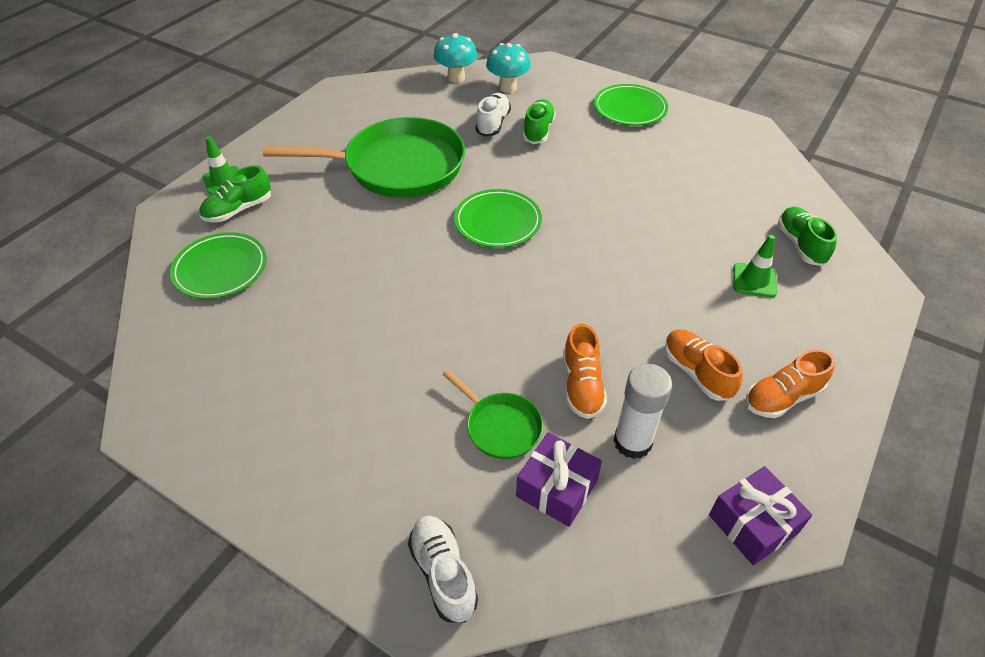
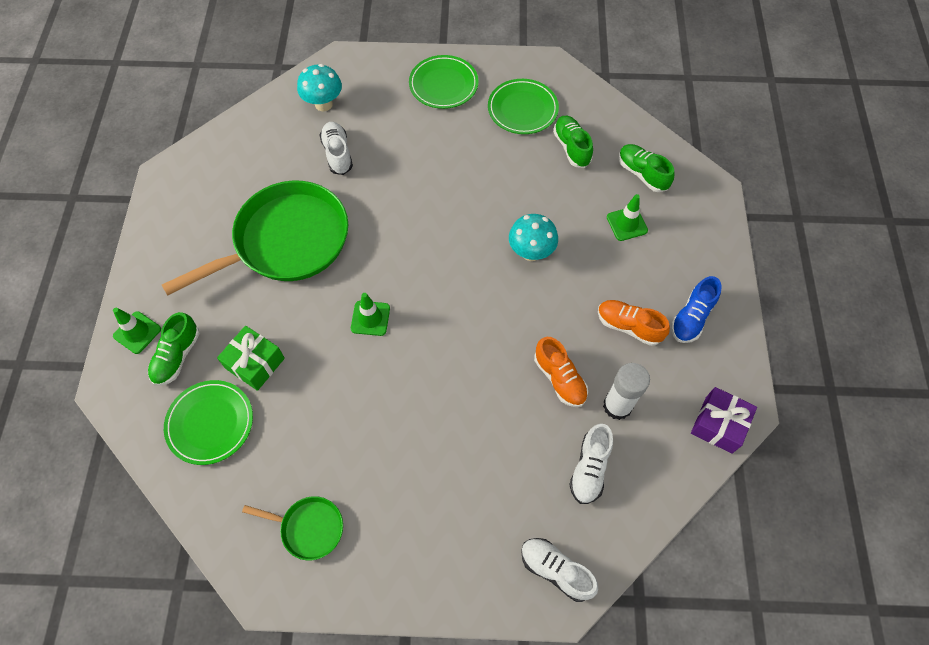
camera: 30 degrees left, 15 degrees up
turquoise mushroom [433,33,477,83] -> turquoise mushroom moved to [509,214,558,261]
green pan [442,370,543,459] -> green pan moved to [242,496,343,560]
green plate [454,189,542,248] -> green plate moved to [488,79,559,134]
purple gift [516,432,602,527] -> white shoe [569,424,613,504]
green shoe [523,99,556,144] -> green shoe moved to [553,116,593,168]
orange shoe [745,349,835,418] -> blue shoe [671,276,722,343]
none -> green gift [217,326,285,391]
none -> green traffic cone [351,293,390,336]

